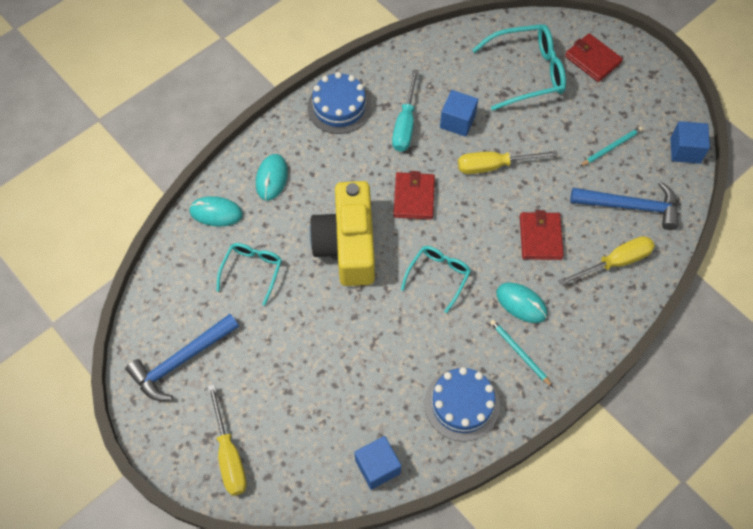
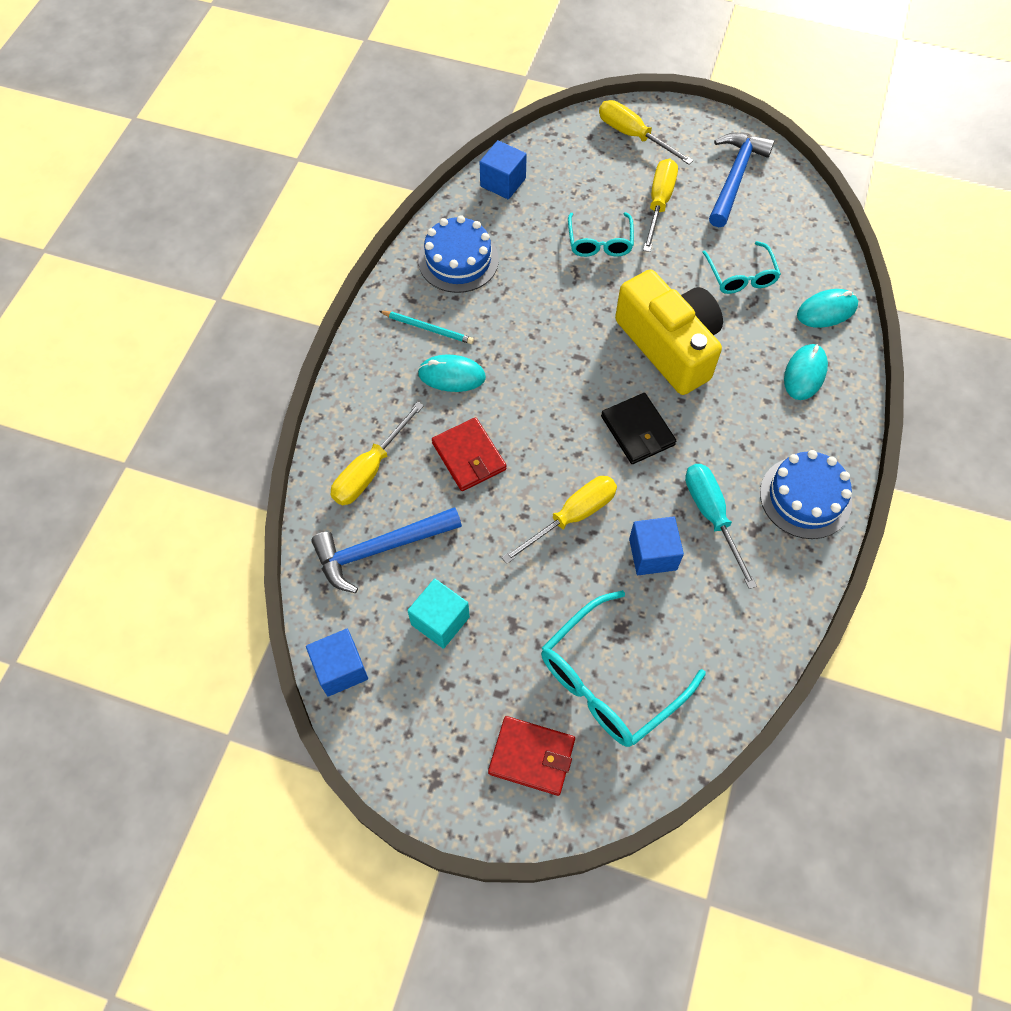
camera: 150 degrees right, 0 degrees up
turquoise mouse [256,154,288,201] -> turquoise mouse turned 45 degrees clockwise [784,344,828,400]
red wallet [393,171,435,220] -> black wallet [601,393,676,464]
turquoise glasses [401,246,471,313] -> turquoise glasses moved to [568,212,634,257]
turquoise pencil [579,127,643,167] -> turquoise cube [407,578,470,649]
none -> yellow screwdriver [643,159,678,252]

